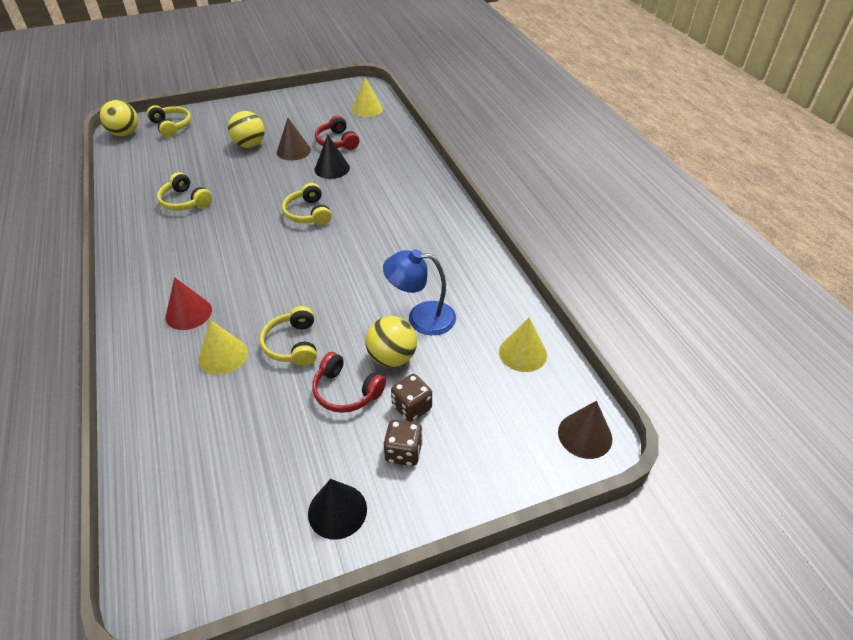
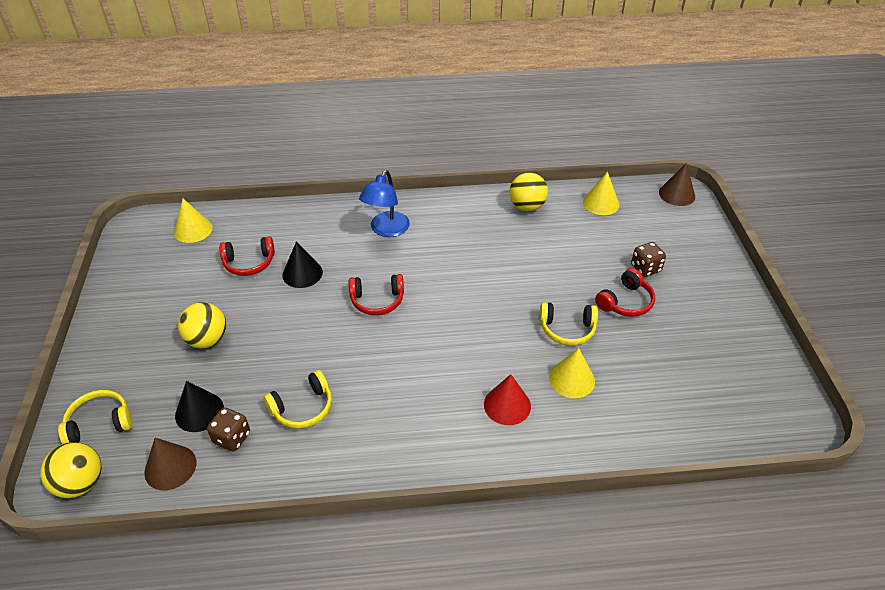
camera: 75 degrees left, 0 degrees up
brown cone [277,118,311,161] -> brown cone moved to [144,438,196,490]
yellow headphones [282,183,332,226] -> red headphones [349,274,404,315]
black cone [308,479,367,540] -> black cone moved to [175,381,224,432]
yellow ball [366,316,417,368] -> yellow ball moved to [510,172,548,211]
blue lamp [383,249,456,335] -> blue lamp moved to [359,170,410,237]
brown dice [384,420,423,466] -> brown dice moved to [207,407,250,452]

